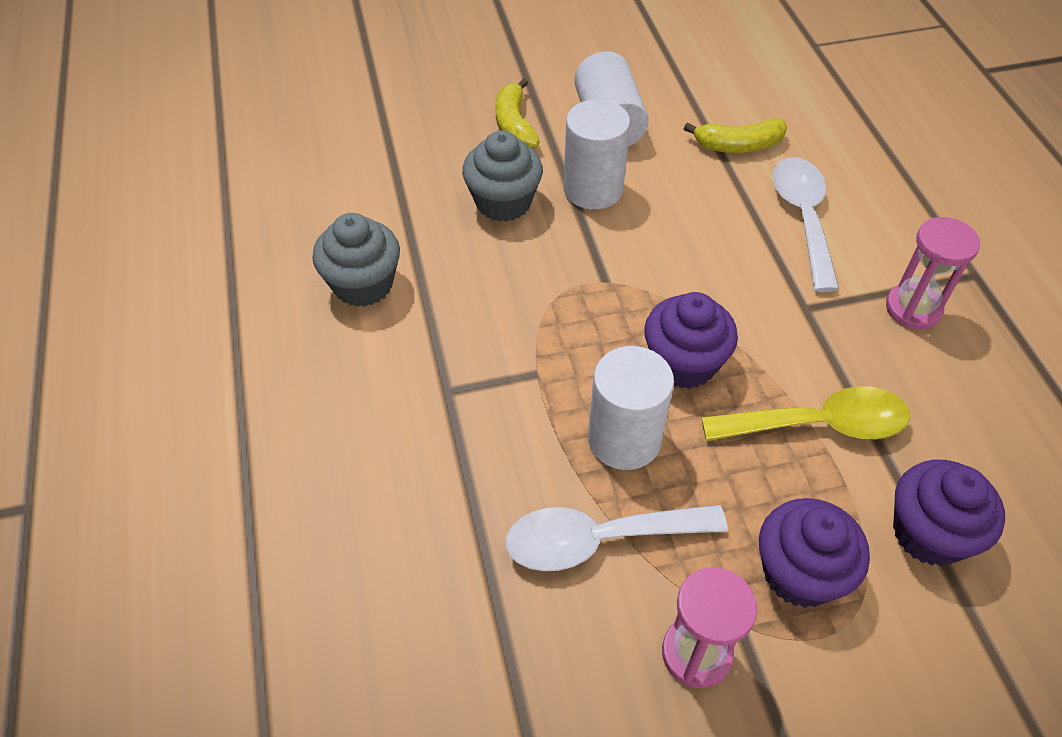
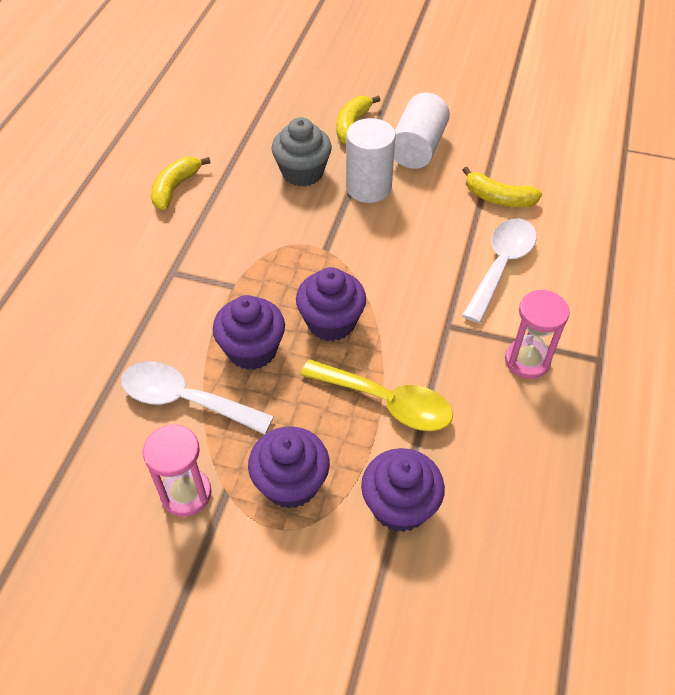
camera: 30 degrees right, 0 degrees up
grey cupcake [312,213,400,307] -> yellow banana [151,157,211,210]
white cylinder [588,346,674,470] -> purple cupcake [213,295,285,370]

